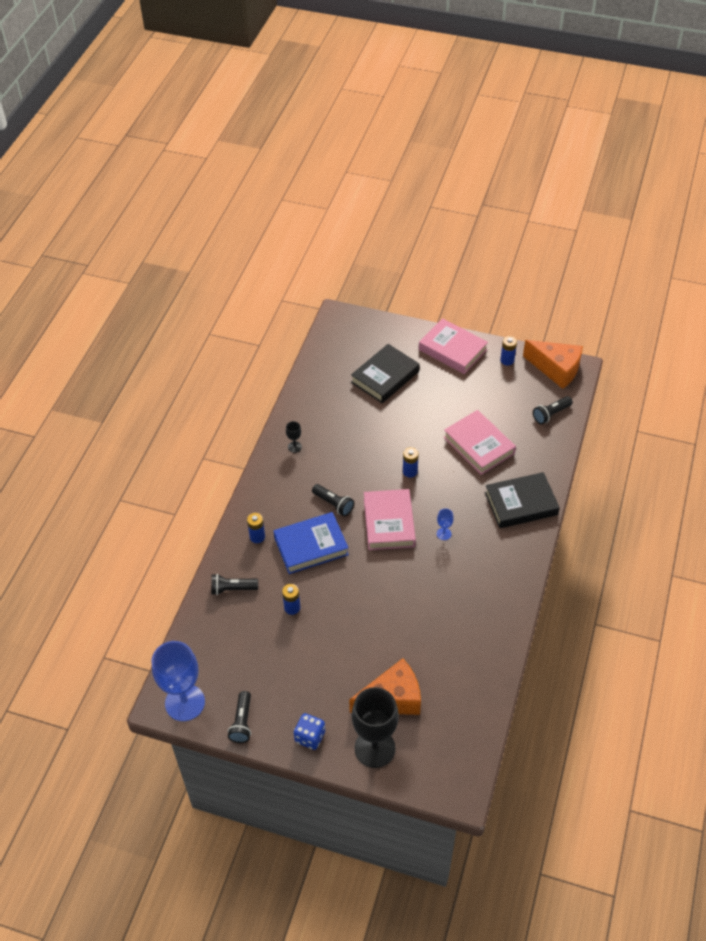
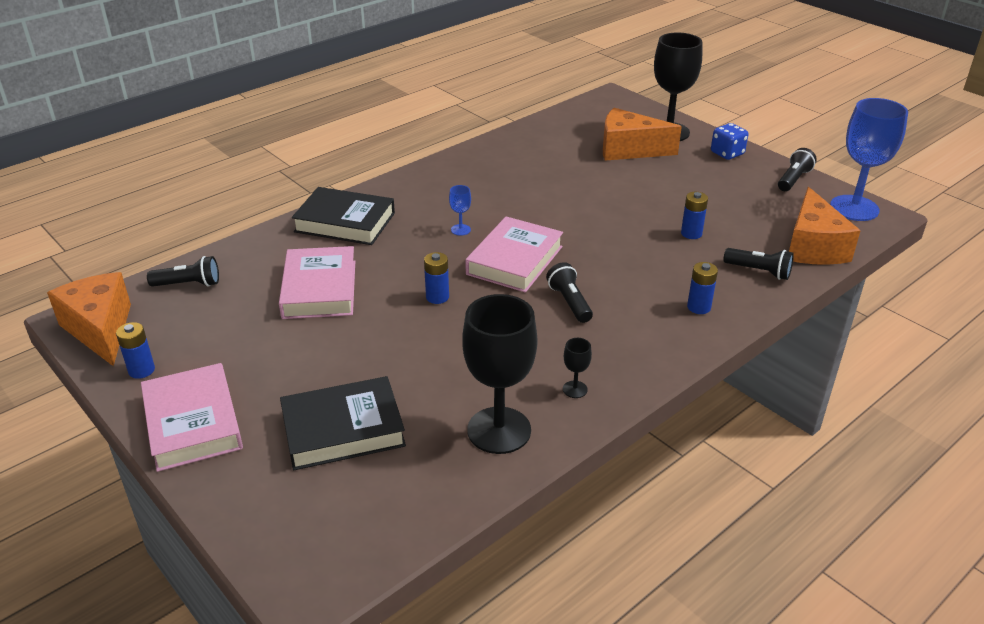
camera: 150 degrees left, 15 degrees down
blue book [274,512,349,574] -> none
none -> black goblet [462,294,537,454]
none -> orange cheese [789,187,861,265]

